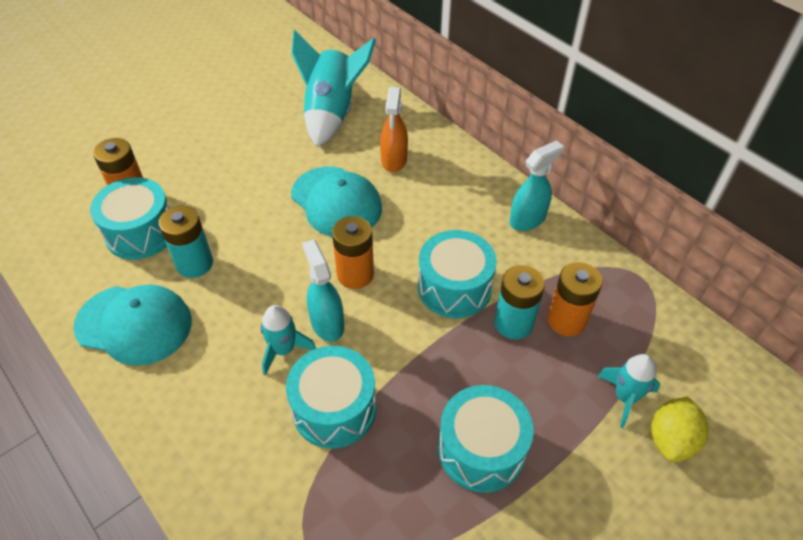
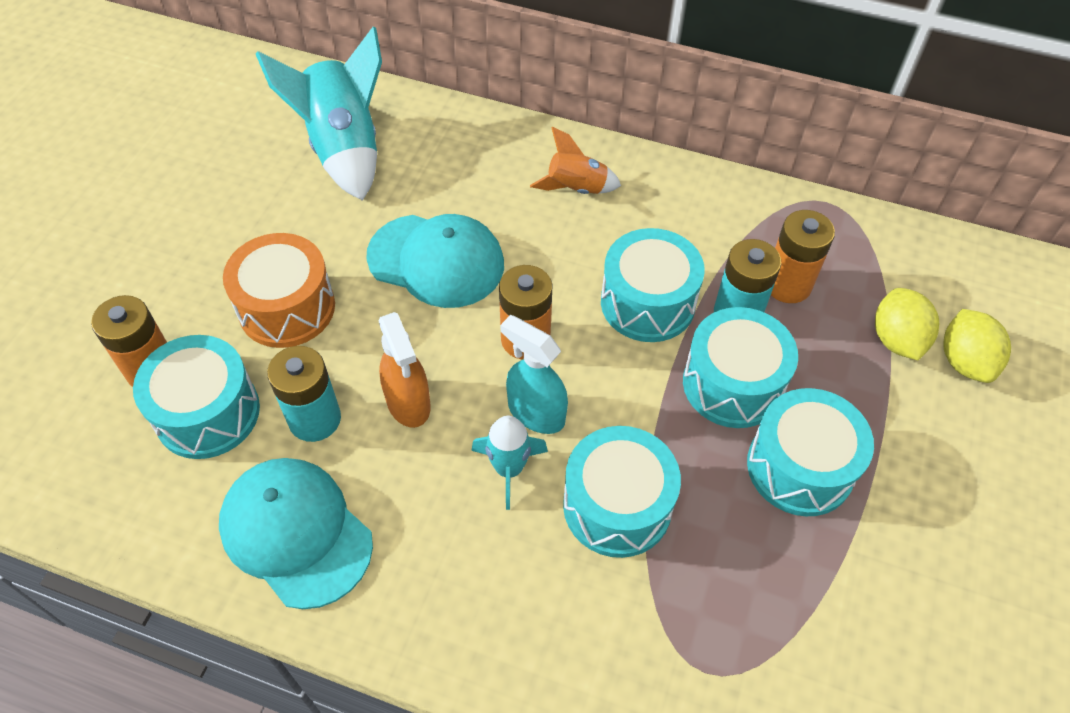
camera: 30 degrees left, 5 degrees up
turquoise cap [73,285,192,366] -> turquoise cap turned 120 degrees counterclockwise [219,458,373,609]
orange spray bottle [380,87,408,172] -> orange spray bottle moved to [379,312,431,428]
turquoise spray bottle [510,140,564,231] -> none
turquoise rocket [597,354,660,428] -> yellow lemon [875,288,939,360]
none -> orange drum [223,233,335,348]
none -> orange rocket [530,127,621,194]
none -> turquoise drum [683,307,798,428]

